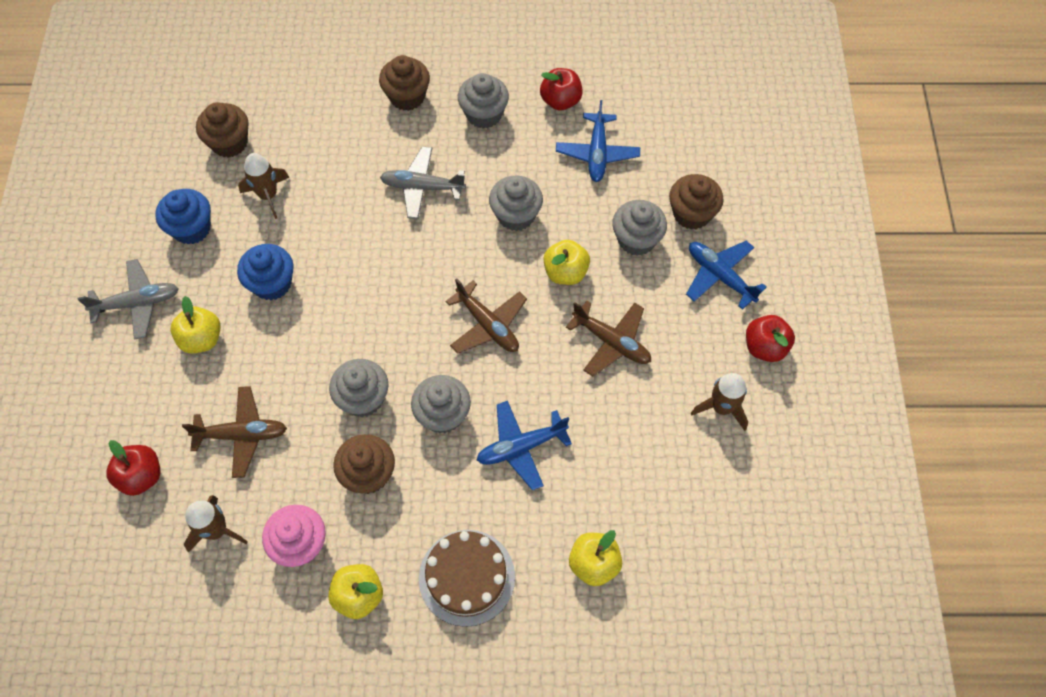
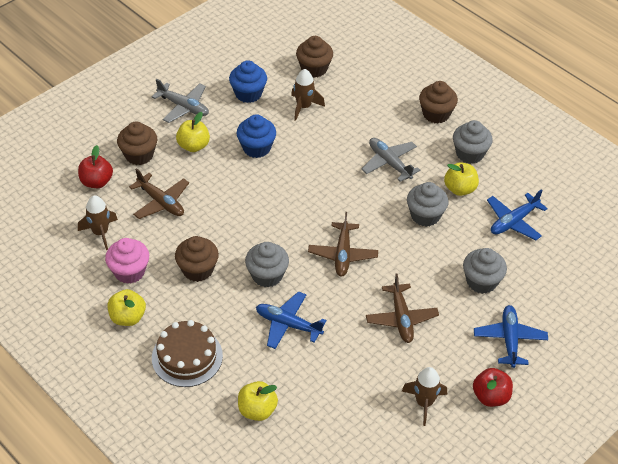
camera: 45 degrees right, 15 degrees down
grey cupcake [329,359,389,417] -> none
red apple [540,68,583,111] -> none
yellow apple [543,240,590,285] -> yellow apple moved to [444,162,479,196]
brown cupcake [669,174,723,230] -> brown cupcake moved to [117,121,157,165]

